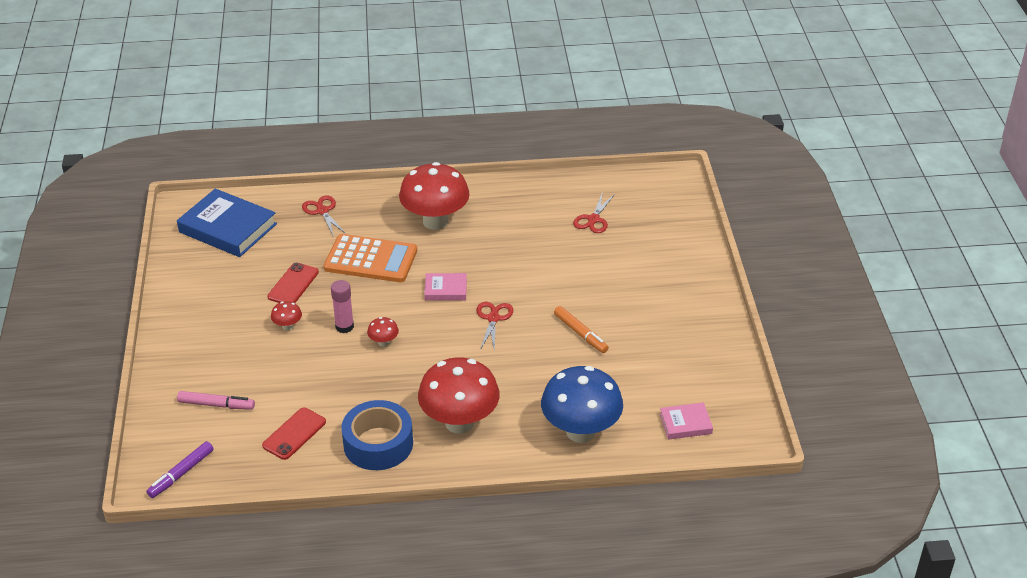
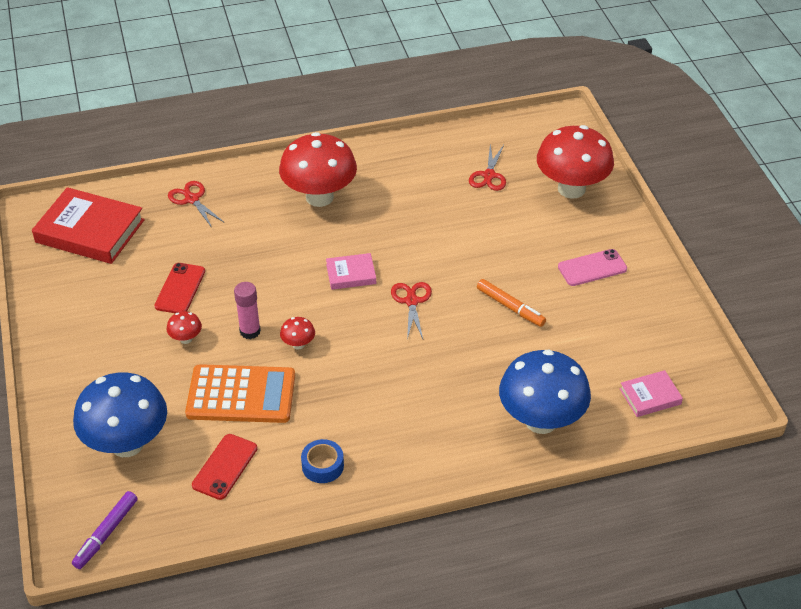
camera: 10 degrees left, 5 degrees up
blue book [177,189,277,257] -> red book [32,187,145,264]
pink marker [177,391,255,410] -> blue mushroom [73,372,167,457]
orange calculator [324,234,417,282] -> orange calculator moved to [185,364,295,423]
blue tape [341,400,413,470] -> blue tape [301,439,344,483], size x0.53
red mushroom [418,357,500,434] -> red mushroom moved to [537,125,614,199]
none -> pink phone [558,249,627,286]

